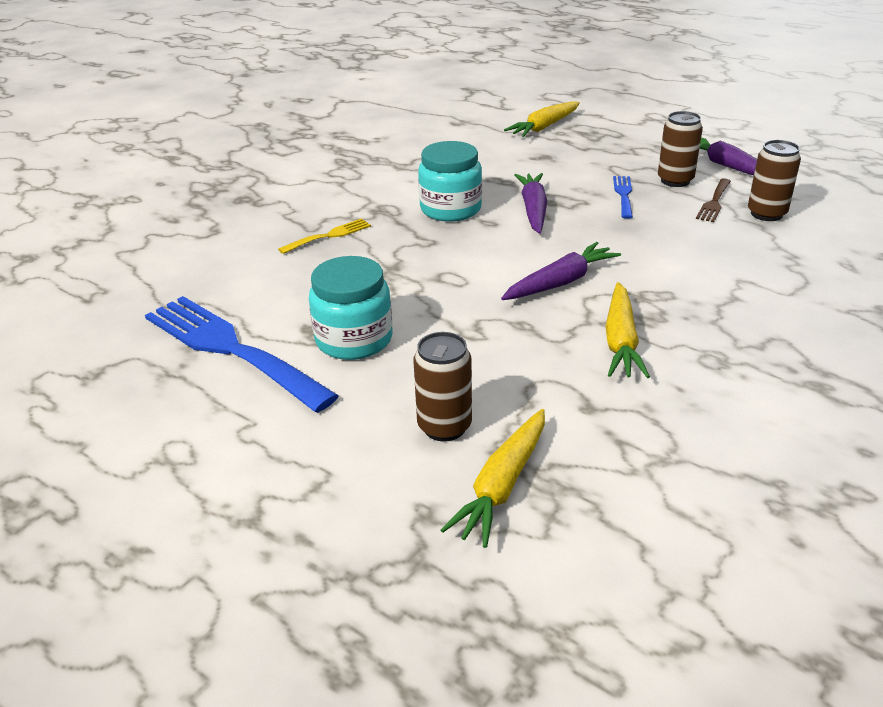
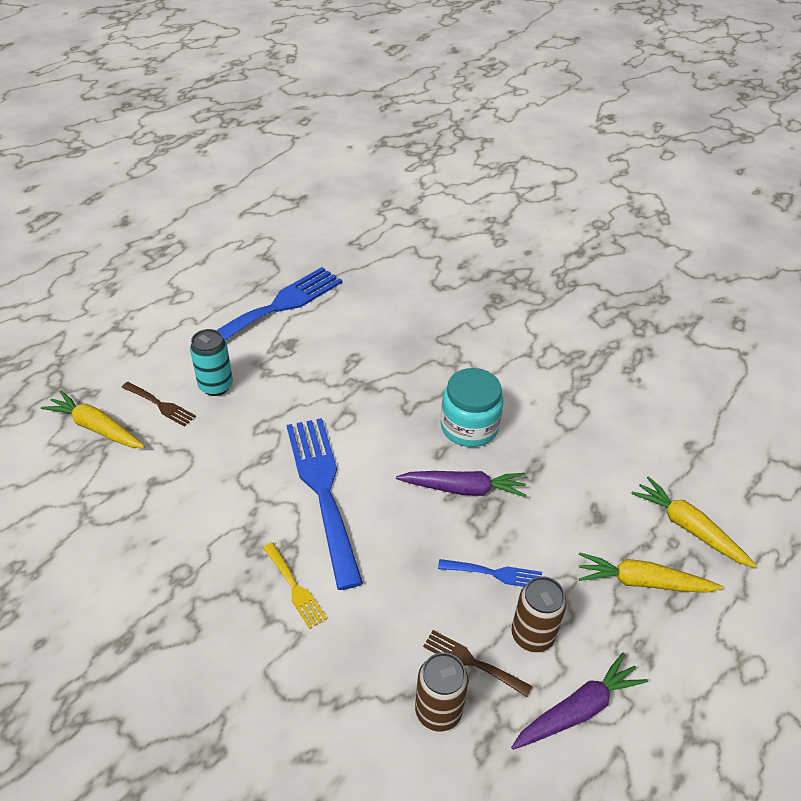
camera: 90 degrees right, 10 degrees up
yellow fork [278,218,371,254] -> yellow fork moved to [263,542,327,629]
turquoise jar [309,256,393,360] -> none
brown can [413,332,472,441] -> brown fork [121,382,196,427]
purple carrot [501,242,621,300] -> blue fork [287,418,363,590]
yellow carrot [605,282,650,378] -> yellow carrot moved to [579,552,724,593]
none -> turquoise can [190,329,233,396]

